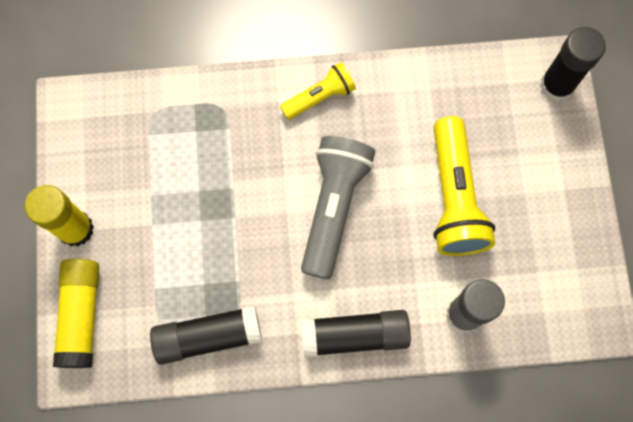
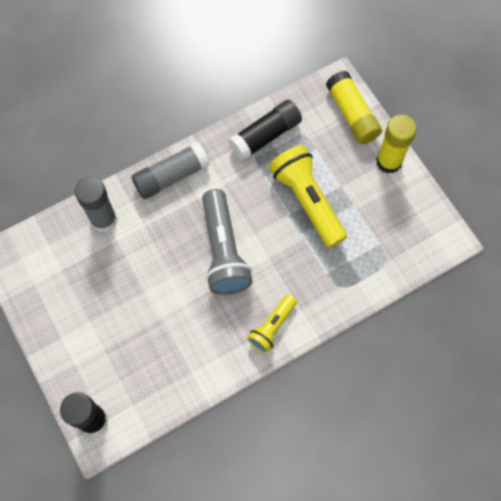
camera: 155 degrees right, 5 degrees down
black glue stick [301,310,411,357] -> grey glue stick [132,142,210,199]
yellow flashlight [433,116,495,256] -> yellow flashlight moved to [269,145,347,248]

